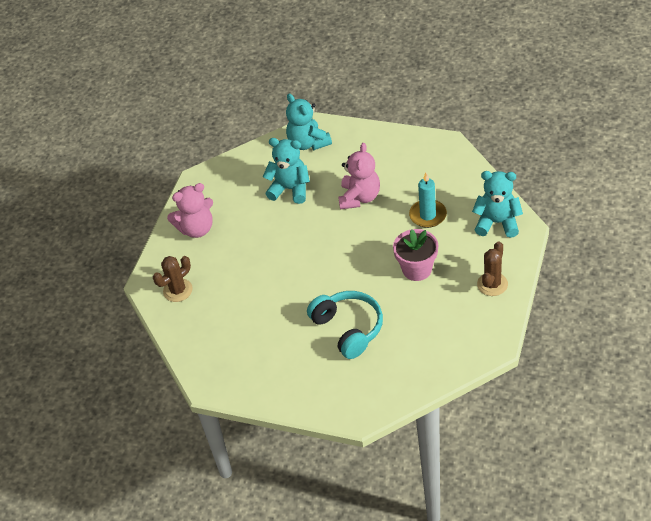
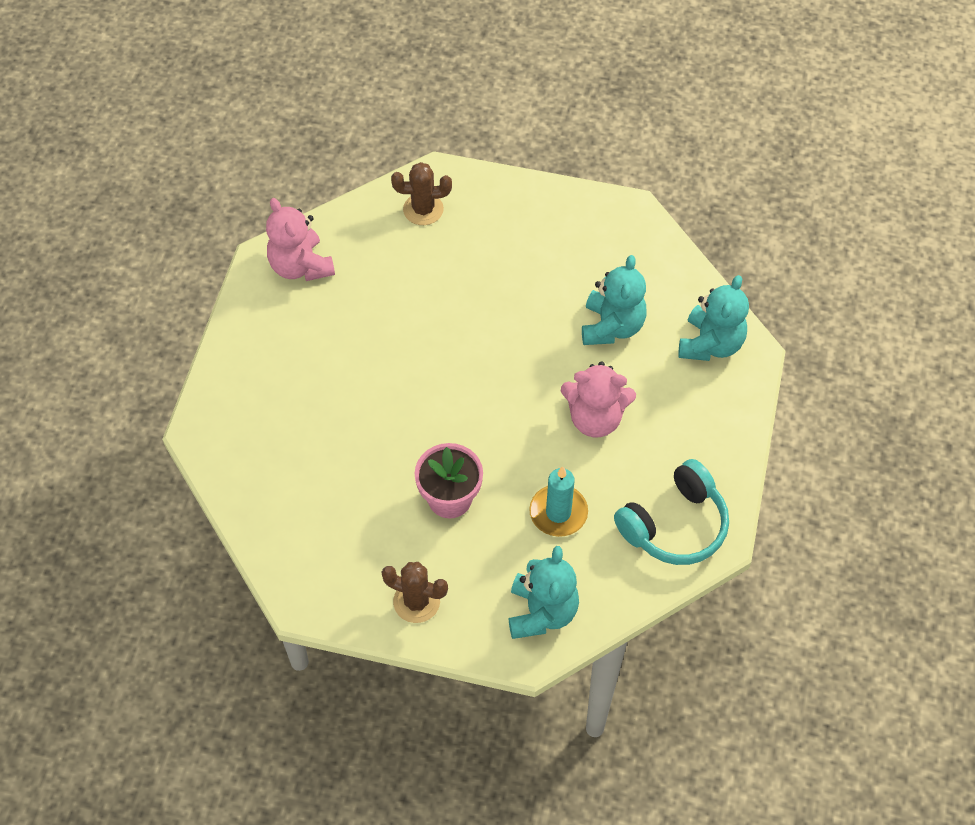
camera: 80 degrees right, 10 degrees up
brown cactus [153,256,193,302] -> brown cactus turned 45 degrees counterclockwise [391,162,452,225]
pink teddy bear [167,183,213,238] -> pink teddy bear moved to [266,198,335,281]
turquoise teddy bear [286,94,332,150] -> turquoise teddy bear turned 150 degrees clockwise [678,275,749,361]
turquoise headphones [307,291,383,359] -> turquoise headphones moved to [614,459,729,565]

